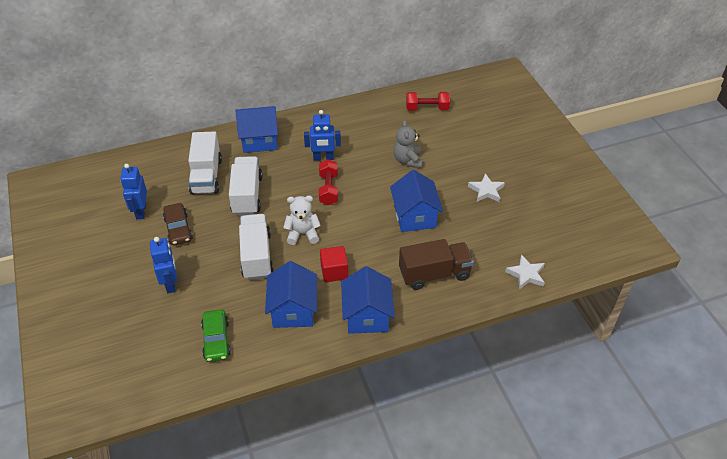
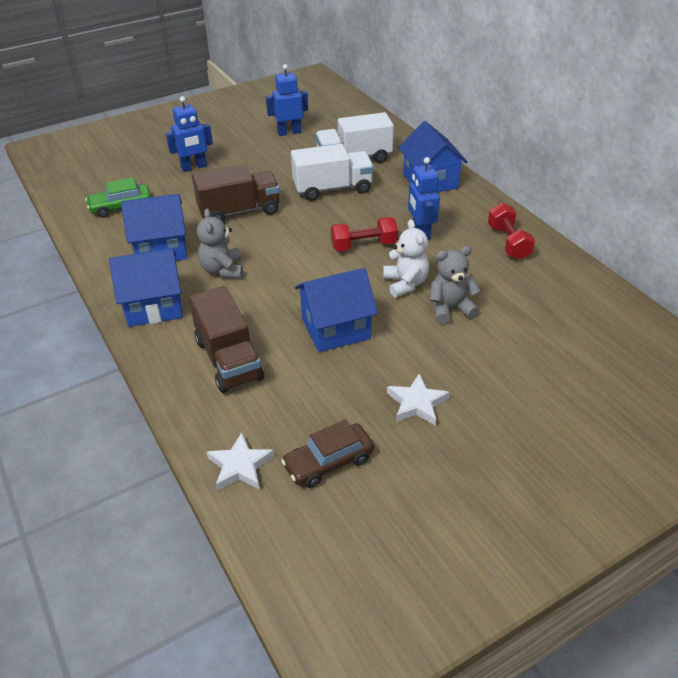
camera: 80 degrees right, 5 degrees down
brown car [163,203,193,246] -> brown car moved to [281,420,374,488]
white truck [239,214,274,280] -> brown truck [192,164,280,222]
white teddy bear [283,196,321,245] -> white teddy bear moved to [383,219,429,298]
red cube [320,246,348,282] -> grey teddy bear [197,209,243,278]
red dumbbell [406,92,450,111] -> red dumbbell moved to [488,203,535,260]

